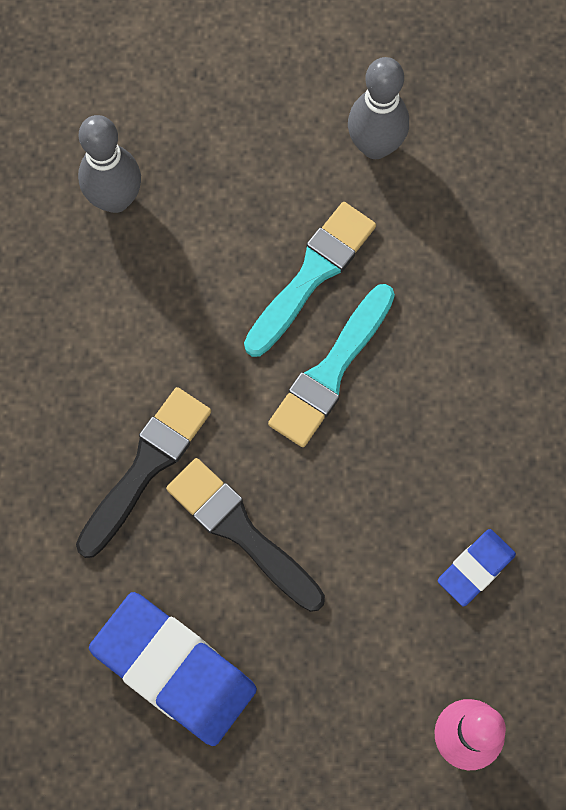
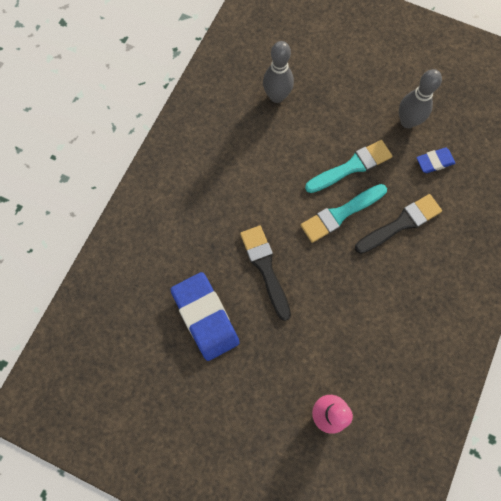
camera: 25 degrees right, 0 degrees up
black brush [76,387,211,558] -> black brush moved to [355,194,442,254]
blue eraser [438,529,516,607] -> blue eraser moved to [416,148,455,173]

